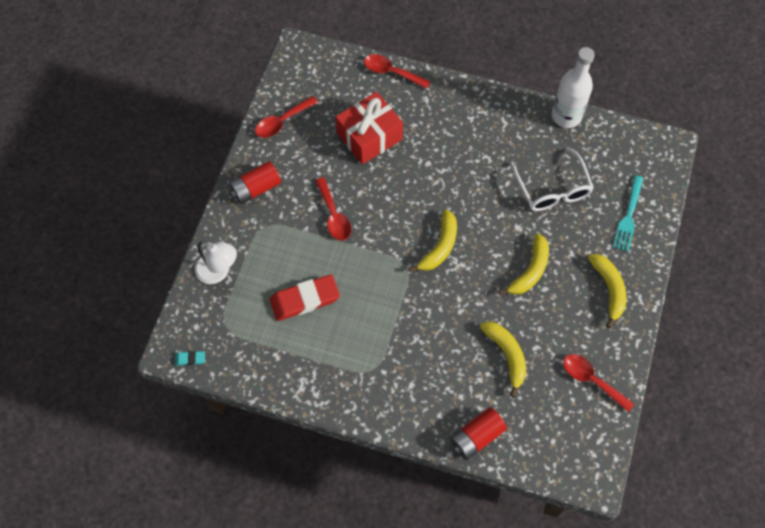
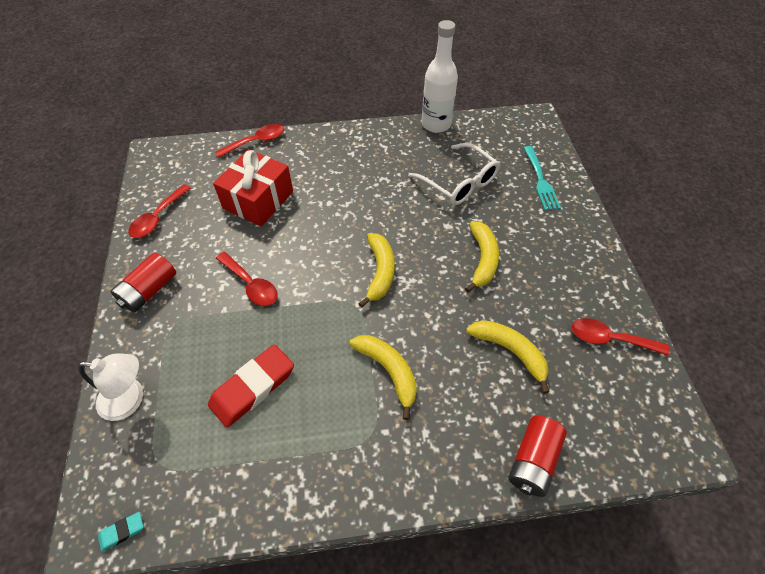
camera: 25 degrees left, 10 degrees down
red spoon [364,54,430,89] -> red spoon turned 150 degrees clockwise [215,124,284,158]
yellow banana [588,254,626,328] -> yellow banana moved to [350,335,417,420]

